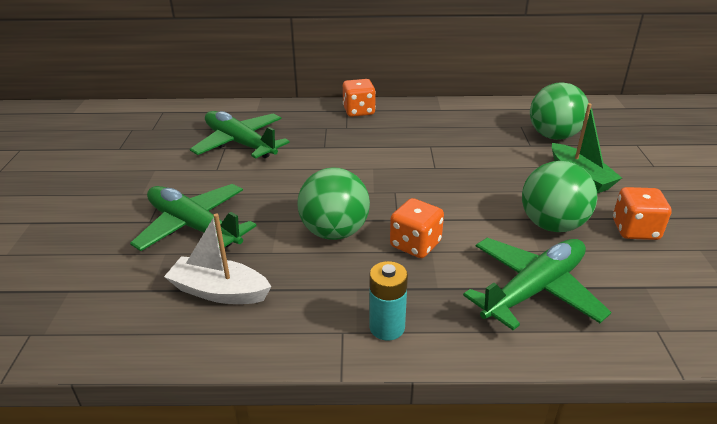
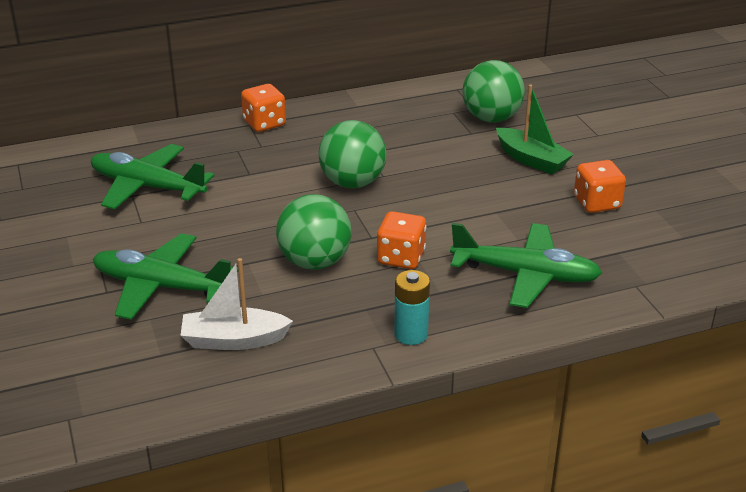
camera: 20 degrees left, 0 degrees up
green plane [463,238,611,330] -> green plane turned 75 degrees clockwise [450,223,602,308]
green ball [522,161,597,232] -> green ball moved to [318,120,387,188]

